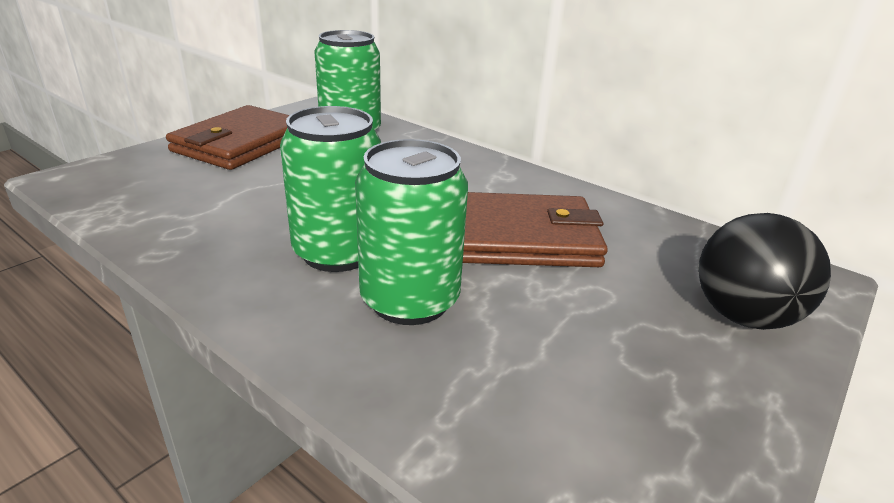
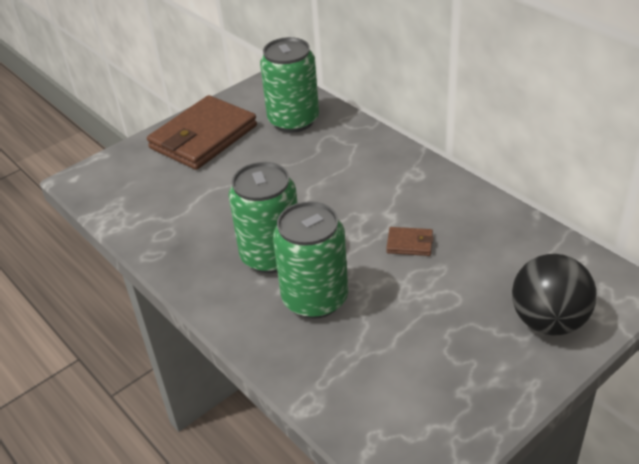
camera: 15 degrees right, 10 degrees up
brown wallet [463,192,608,267] -> brown wallet [386,227,434,256], size x0.41

